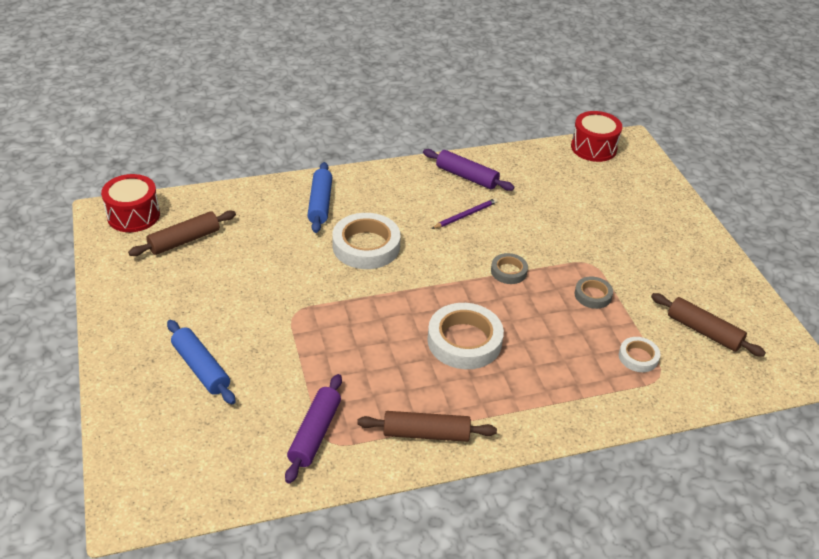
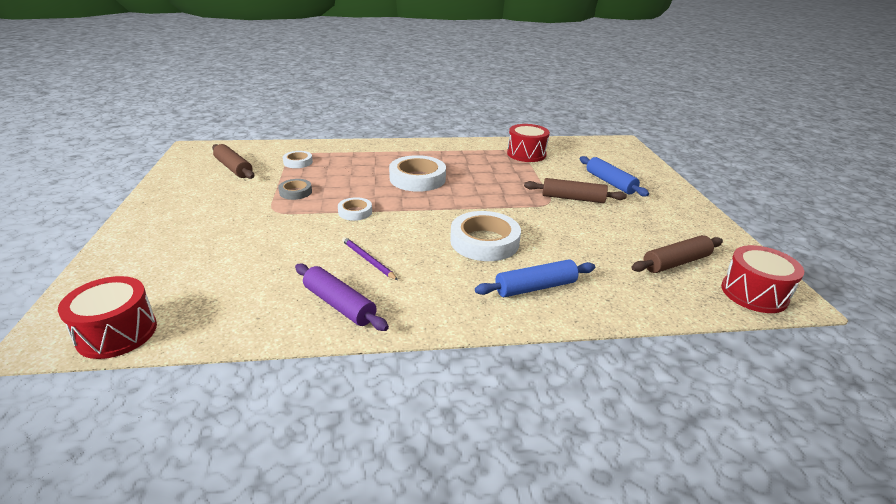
camera: 170 degrees left, 10 degrees down
purple rolling pin [285,374,342,483] -> red drum [507,124,550,162]
blue rolling pin [307,162,333,233] -> blue rolling pin turned 60 degrees clockwise [475,259,595,297]
brown rolling pin [357,411,497,442] -> brown rolling pin moved to [524,178,627,203]
purple pencil [431,198,498,229] -> purple pencil turned 75 degrees clockwise [342,237,398,280]
grey tape [491,253,528,284] -> white tape [338,197,372,221]

